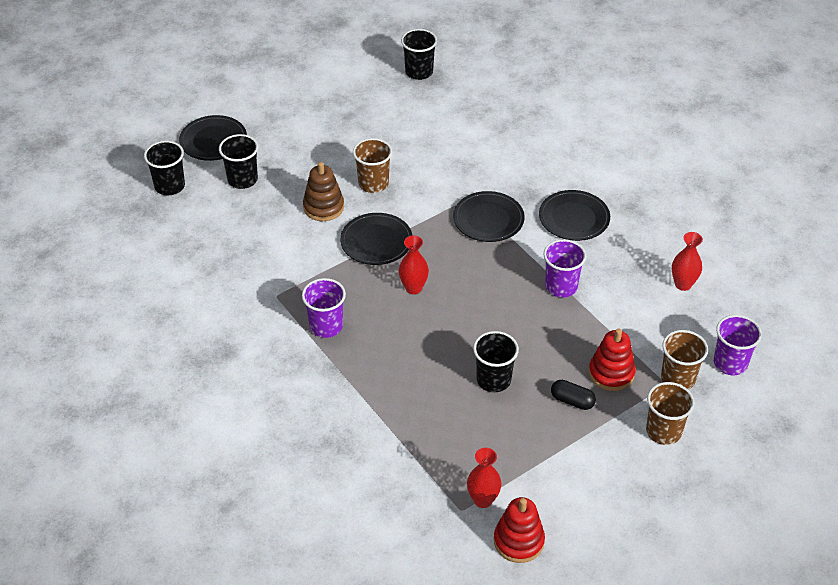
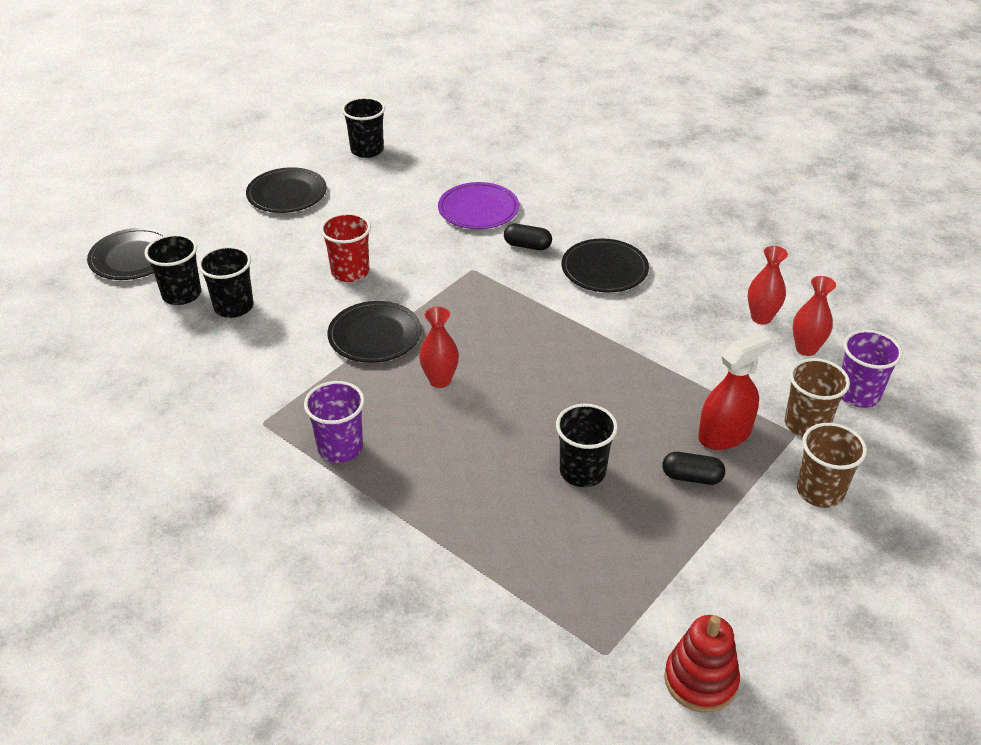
camera: 15 degrees left, 5 degrees down
black cup [144,141,185,195] -> black cup moved to [198,246,254,318]
brown stacking toy [303,162,344,221] -> none
brown cup [353,138,392,193] -> red cup [320,213,371,282]
black plate [453,191,525,242] -> black plate moved to [246,167,327,213]
red vase [467,448,501,508] -> red vase moved to [793,276,836,356]
purple cup [544,239,586,298] -> none
red stacking toy [589,328,636,391] -> red spray bottle [698,332,772,450]
none -> purple plate [438,182,519,229]
none -> black capsule [504,224,552,250]

